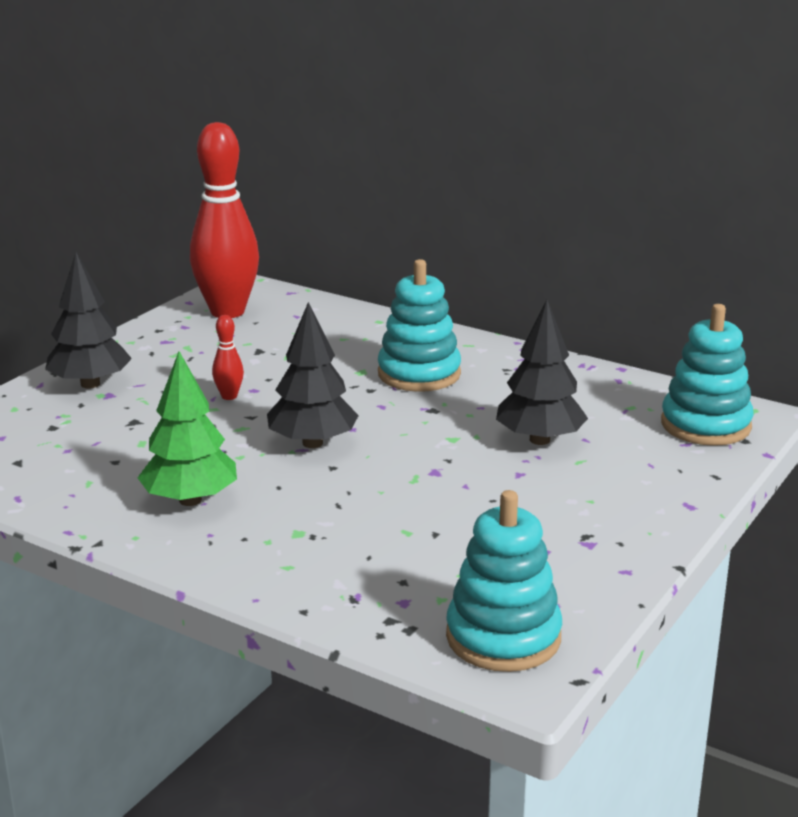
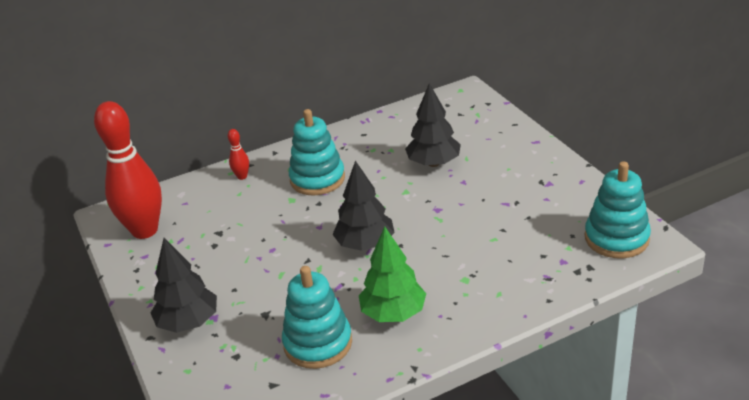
camera: 55 degrees left, 10 degrees up
red bowling pin [212,315,244,400] -> red bowling pin moved to [228,129,249,180]
turquoise stacking toy [661,304,754,446] -> turquoise stacking toy moved to [282,266,352,369]

